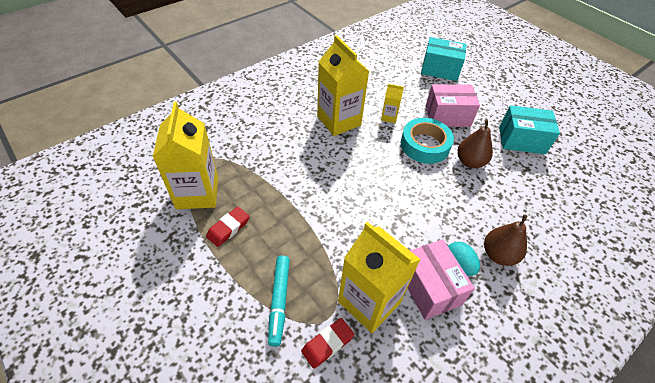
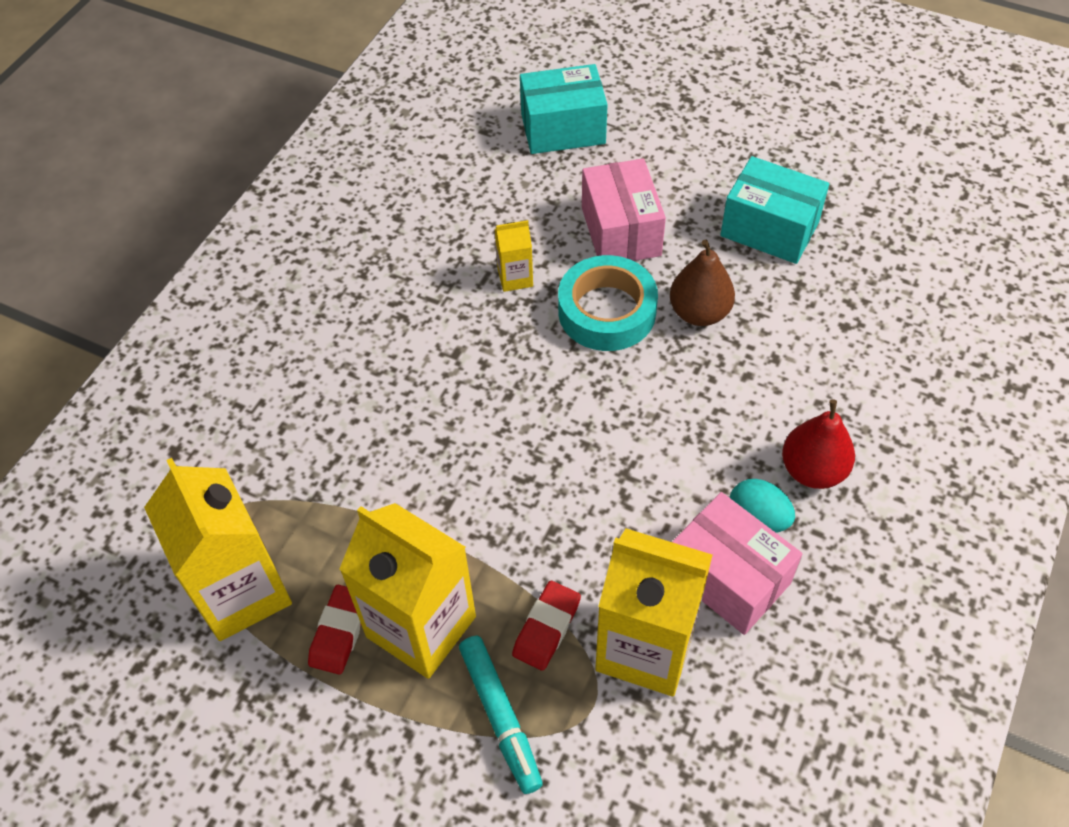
camera: 20 degrees left, 5 degrees up
red eraser [301,318,354,369] -> red eraser moved to [512,581,581,671]
yellow carton [317,35,369,136] -> yellow carton moved to [339,503,476,679]
pink box [426,84,480,127] -> pink box turned 75 degrees counterclockwise [582,158,666,261]
brown pear [484,214,528,266] -> red pear [782,399,855,489]
turquoise box [499,105,560,154] -> turquoise box turned 45 degrees clockwise [720,156,829,264]

